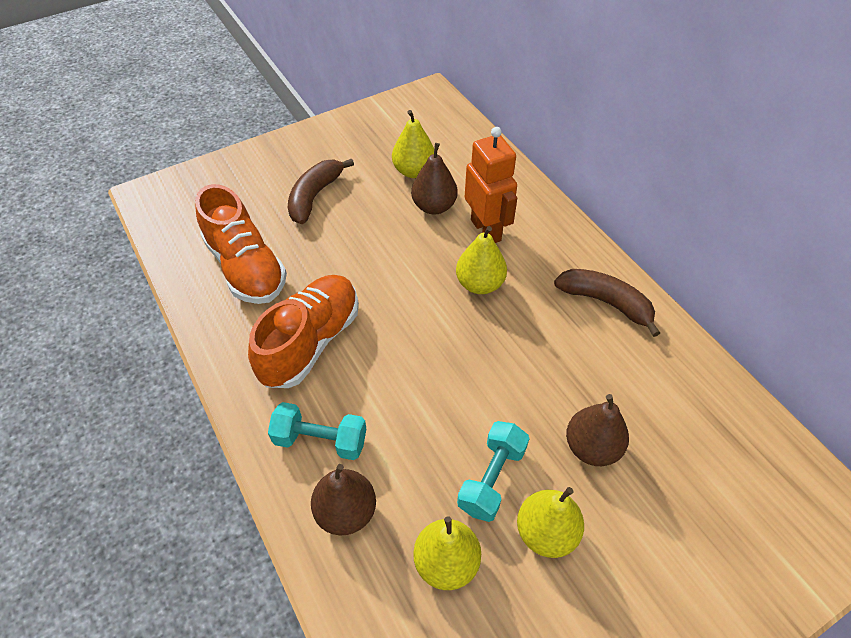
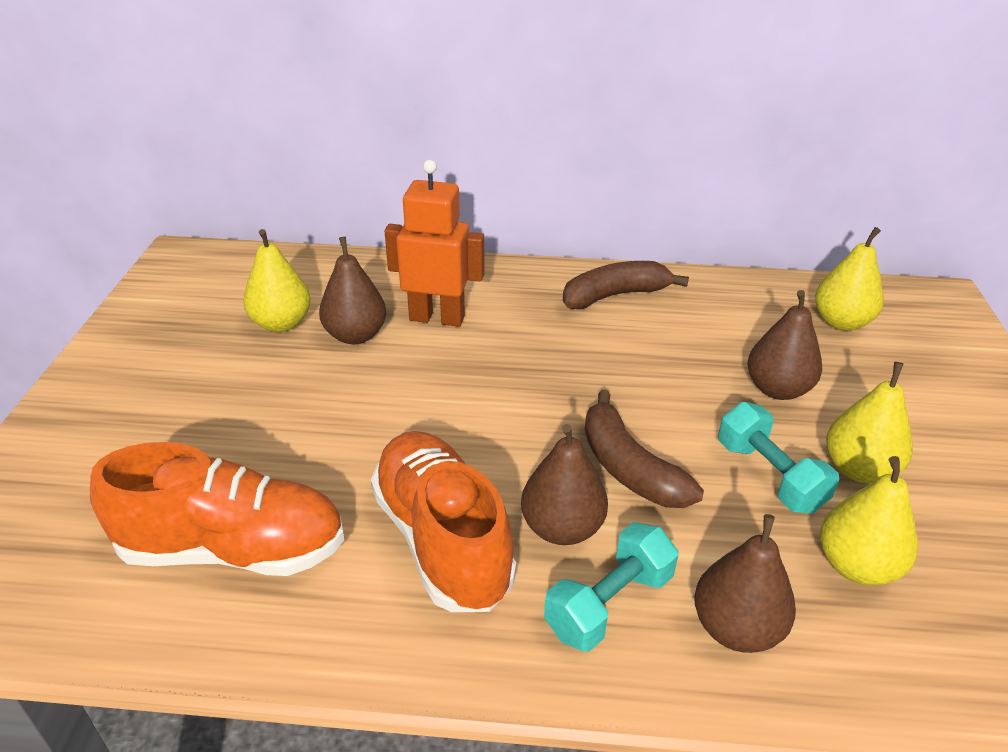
camera: 55 degrees left, 15 degrees down
brown banana [288,159,354,224] -> brown banana moved to [585,390,704,508]
yellow pear [456,226,507,294] -> yellow pear moved to [815,227,884,331]
none -> brown pear [521,424,608,545]

